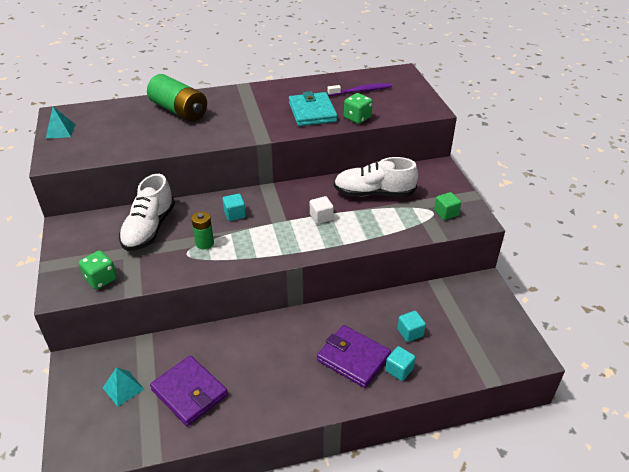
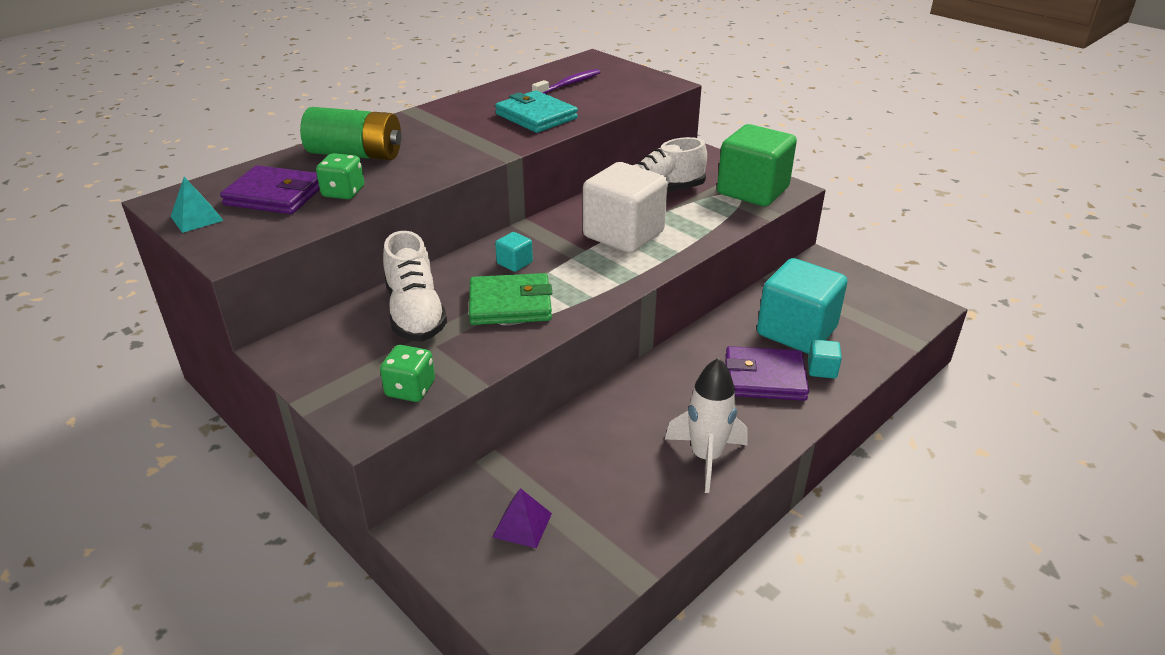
camera: 30 degrees left, 5 degrees down
turquoise pyramid [103,368,144,407] -> purple pyramid [493,488,552,549]
purple wallet [150,356,228,426] -> purple wallet moved to [220,165,320,214]
green battery [191,211,214,249] -> green wallet [469,273,552,325]
white cube [310,196,334,224] -> white cube [583,162,668,253], size x2.42
green dice [344,93,372,124] -> green dice moved to [316,153,364,199]
turquoise cube [397,311,426,342] -> turquoise cube [757,258,848,354], size x2.42
green cube [434,192,461,220] -> green cube [717,124,797,206], size x2.42
none -> white rocket [665,358,748,493]

